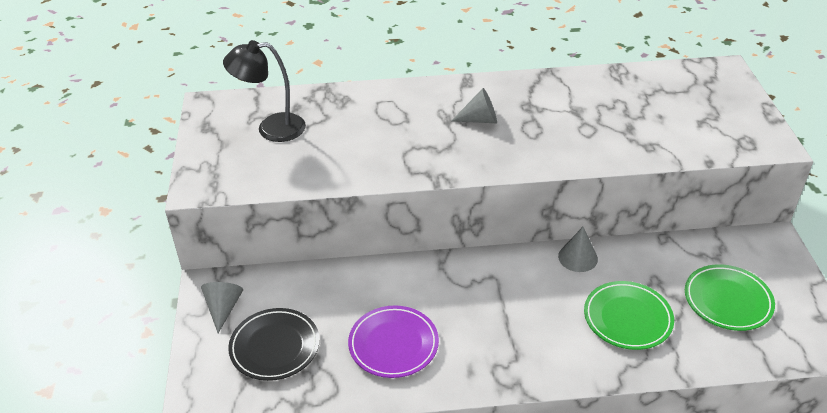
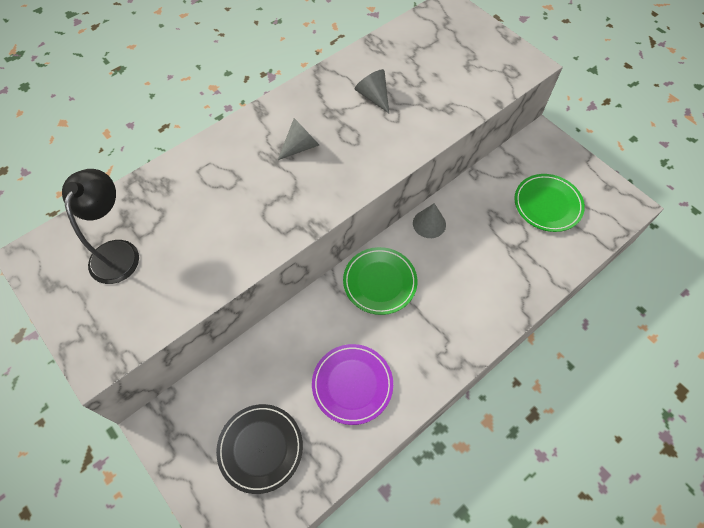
camera: 35 degrees left, 20 degrees up
grey cone [201,282,243,333] -> grey cone moved to [355,69,389,113]
black lamp [223,40,306,142] -> black lamp turned 135 degrees clockwise [62,169,139,284]
green plate [584,281,674,350] -> green plate moved to [343,247,417,315]

